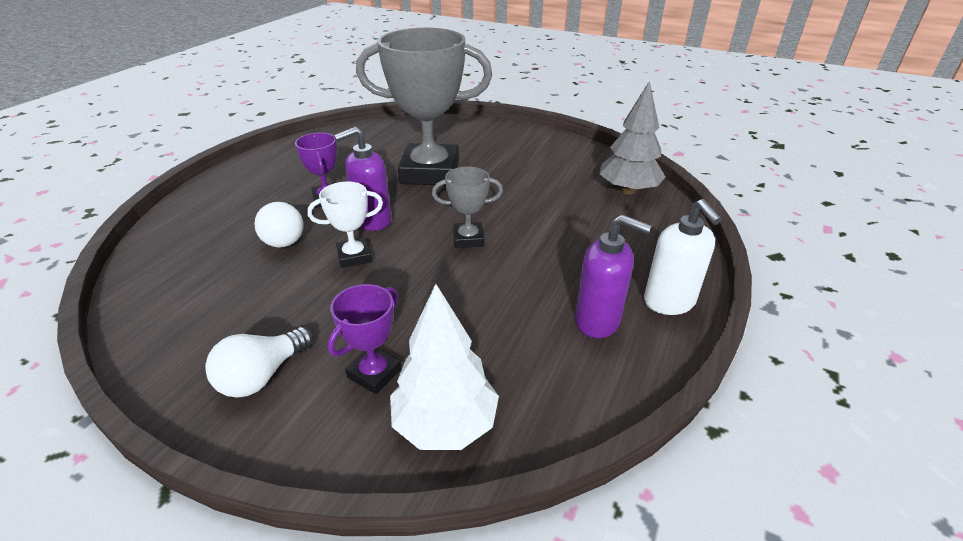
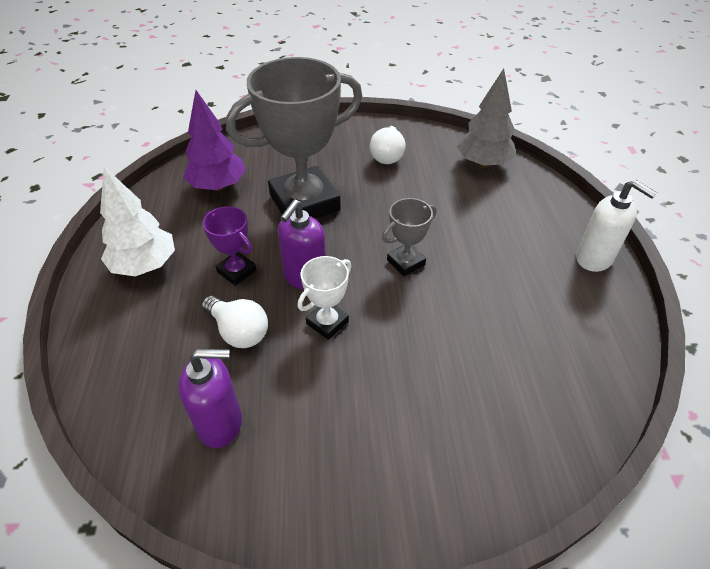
camera: 30 degrees left, 10 degrees up
white light bulb [205,327,313,397] -> white light bulb moved to [370,126,406,164]
purple trophy [328,284,402,394] -> none
white tree [390,284,499,450] -> white tree moved to [100,167,175,276]
purple soap dispenser [575,215,652,338] -> purple soap dispenser moved to [178,349,242,448]
none -> purple tree [183,90,246,191]

